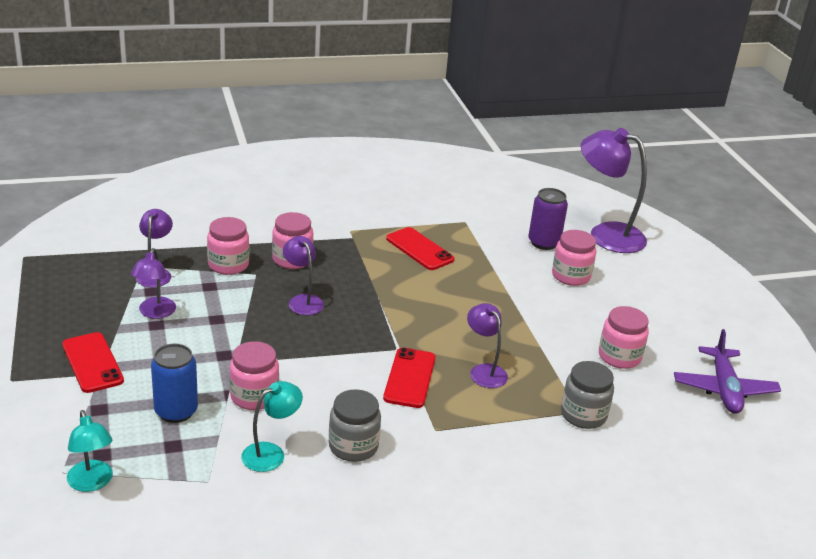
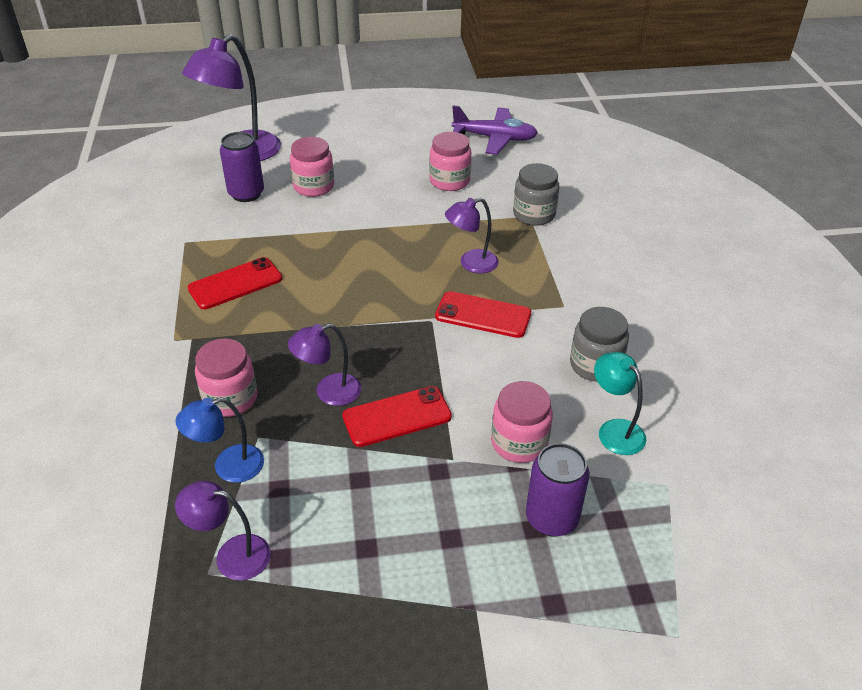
camera: 80 degrees left, 10 degrees up
red phone [62,332,124,393] -> red phone moved to [342,386,452,447]
turquoise lamp [67,410,113,492] -> none
purple lamp [131,248,176,319] -> none
blue can [151,344,198,423] -> purple can [526,443,590,537]
pink jar [207,217,249,275] -> blue lamp [175,397,264,483]

